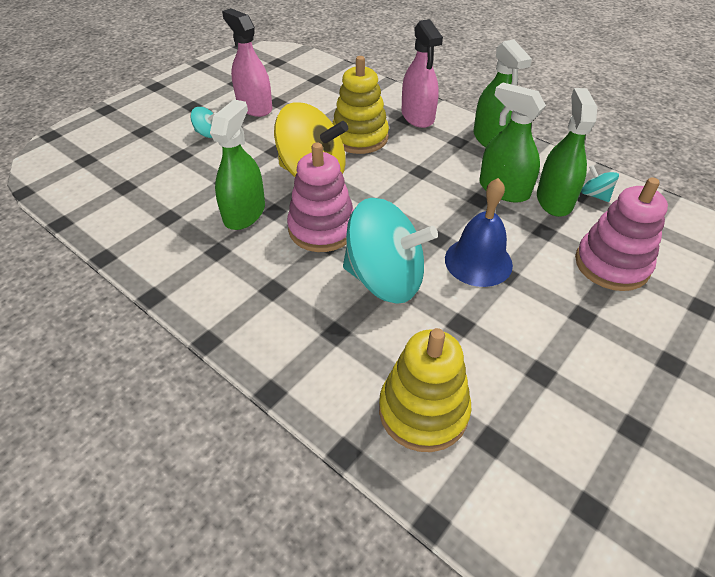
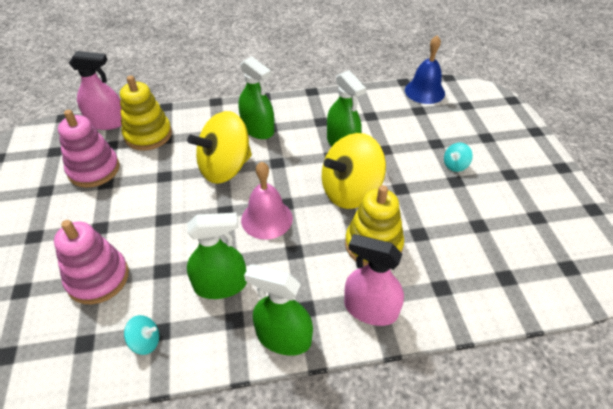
camera: 130 degrees right, 0 degrees up
pink spray bottle [222,8,272,117] -> pink spray bottle moved to [69,51,122,130]
pink stacking toy [287,143,354,252] -> pink stacking toy moved to [58,110,120,188]
turquoise spinning top [343,198,438,304] -> yellow spinning top [187,111,252,184]
blue bell [445,178,513,287] -> blue bell moved to [405,36,445,104]
green spray bottle [537,88,597,217] -> green spray bottle moved to [238,56,274,139]
none -> pink bell [241,162,293,240]

